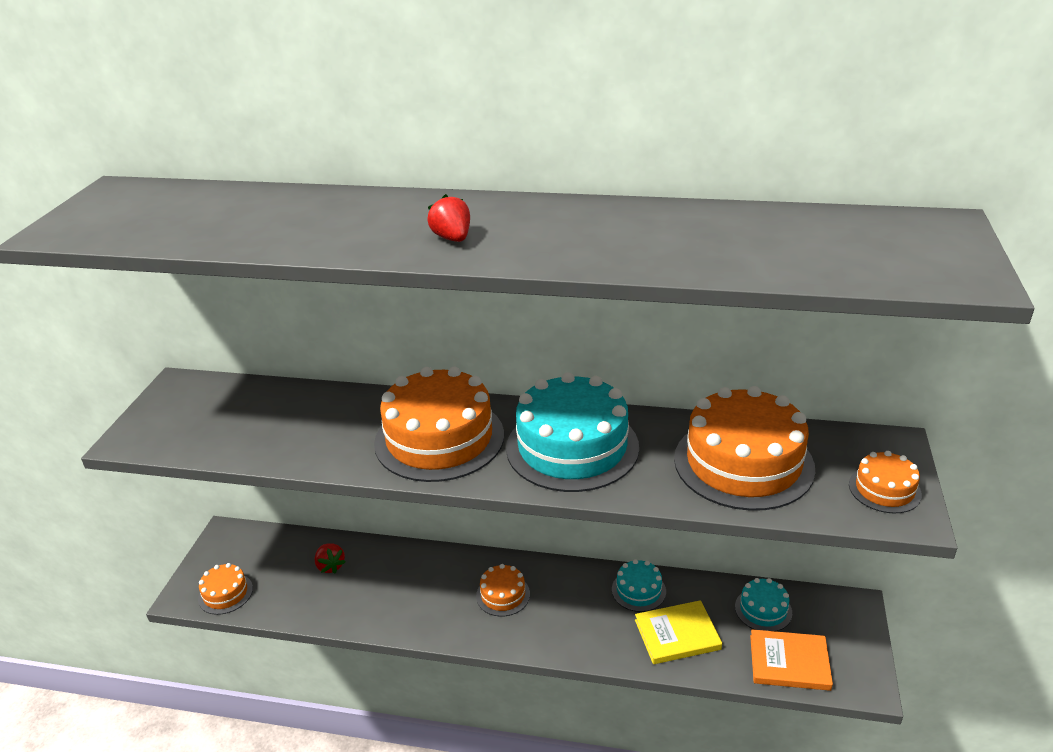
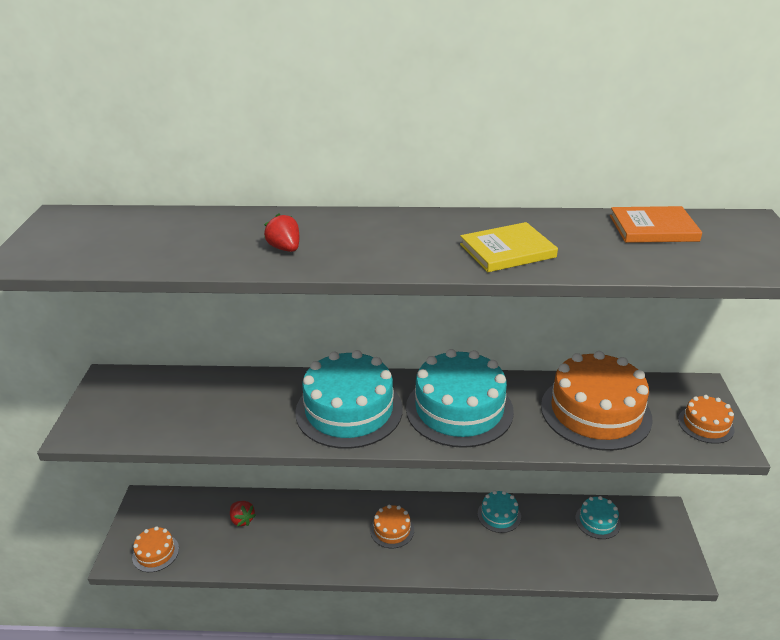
camera: 10 degrees left, 0 degrees up
orange cake [374,367,504,482] -> turquoise cake [295,350,403,449]
red strawberry [427,194,470,242] -> red strawberry moved to [264,213,299,252]
yellow book [635,600,722,664] -> yellow book moved to [460,222,558,272]
orange book [750,629,833,691] -> orange book moved to [610,206,702,243]

